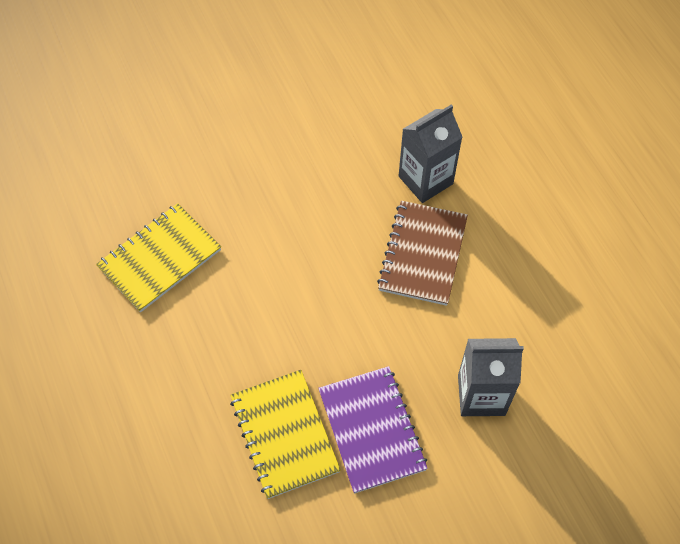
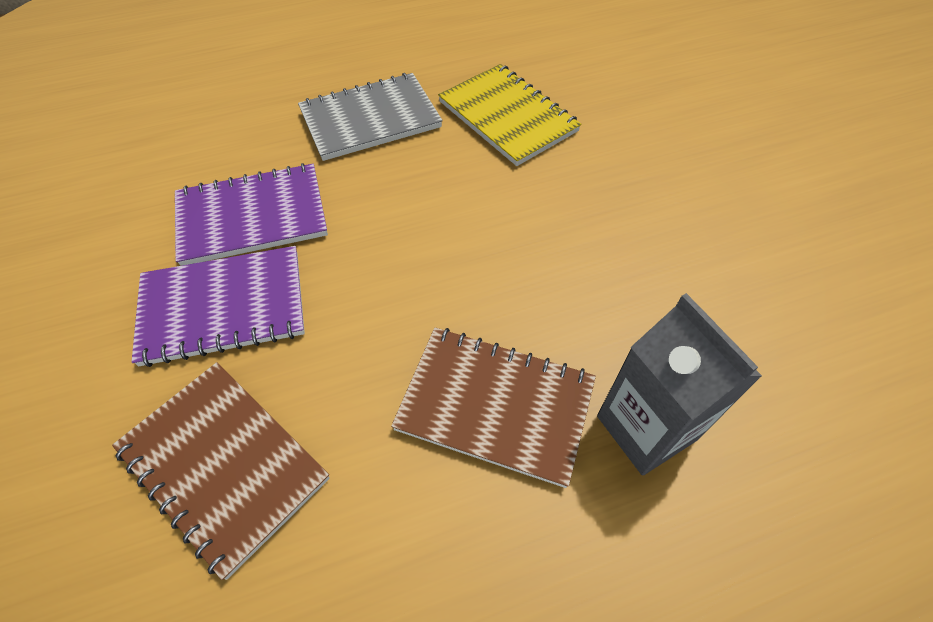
camera: 95 degrees right, 5 degrees down
yellow notebook [230,370,341,499] -> purple notebook [175,163,328,266]
grey carton [458,338,524,416] -> brown notebook [112,362,330,580]
none -> grey notebook [298,73,443,161]

